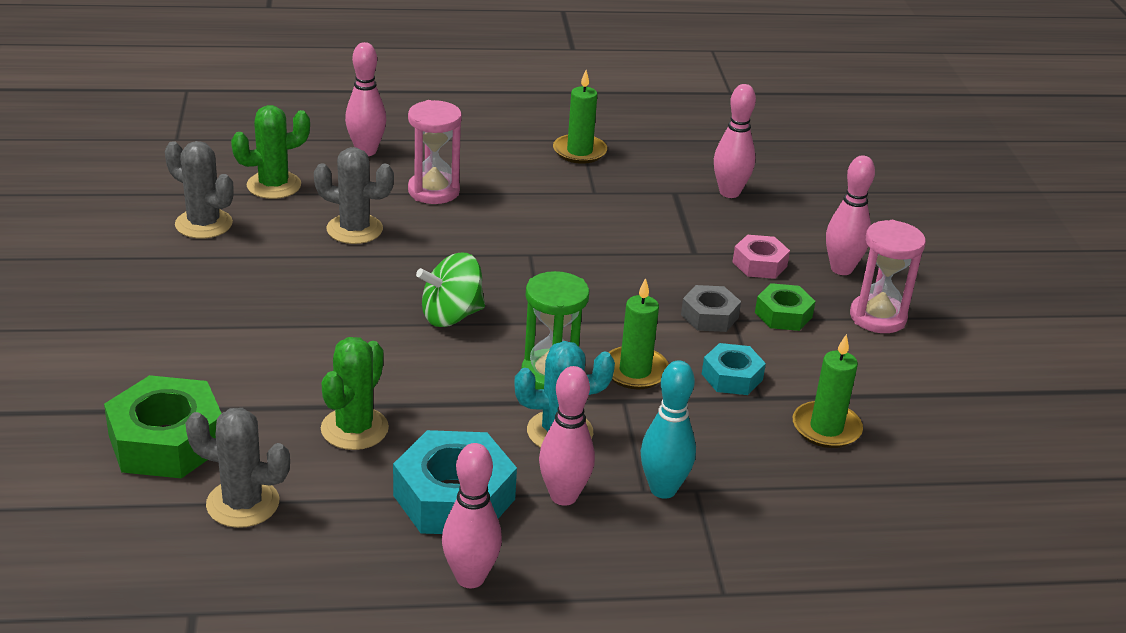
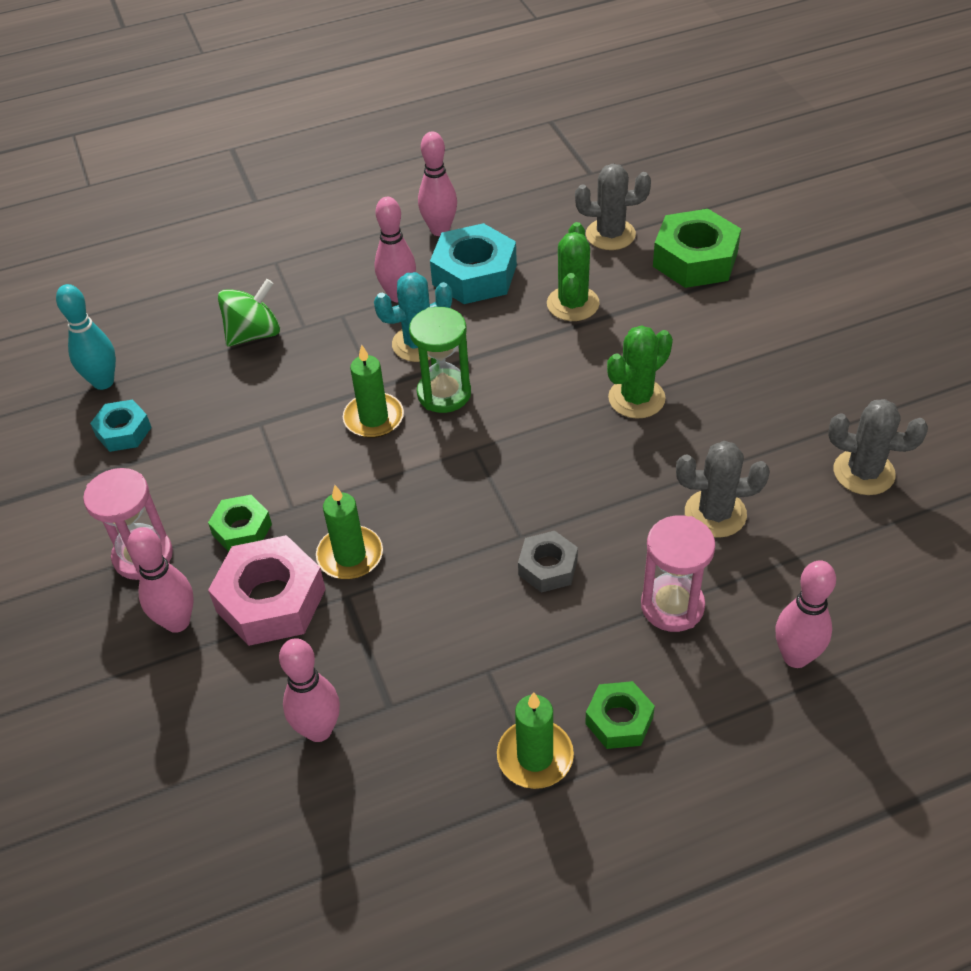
camera: 170 degrees right, 15 degrees up
green cactus [231,105,310,199] -> green cactus moved to [607,325,673,419]
green spinning top [416,253,485,327] -> green spinning top moved to [218,279,280,347]
turquoise bowling pin [641,360,696,499] -> turquoise bowling pin moved to [56,284,116,390]
grey nut [681,285,741,332] -> grey nut moved to [518,531,578,593]
turquoise nut [702,343,766,395] -> turquoise nut moved to [90,400,152,452]
pink nut [733,235,790,279] -> pink nut [208,535,326,646], size x1.76
green candle [793,334,863,448] -> green candle moved to [316,485,383,579]
none -> green nut [585,681,655,749]

